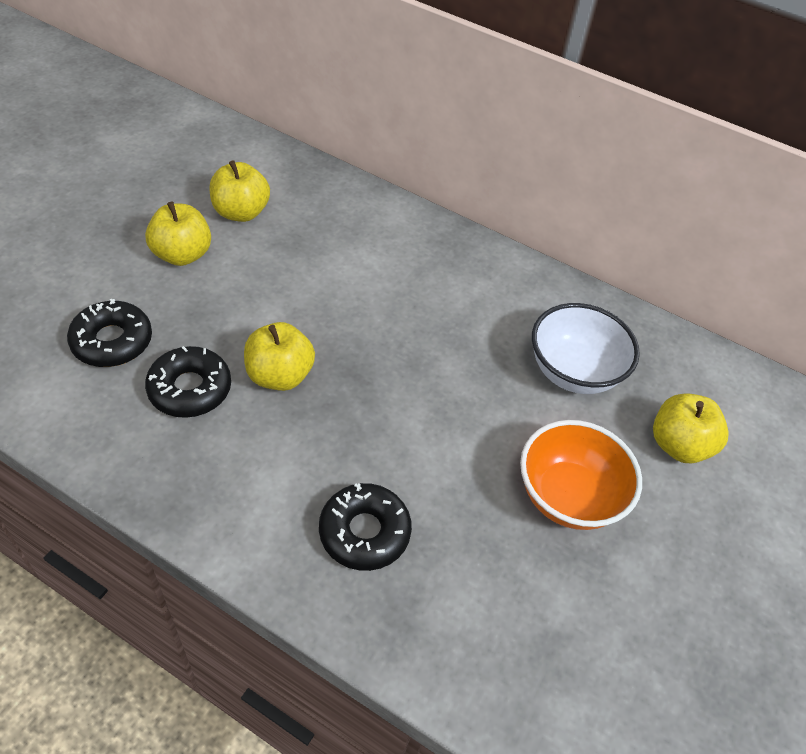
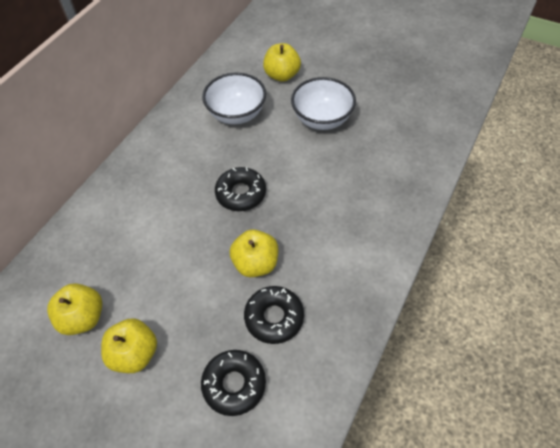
camera: 85 degrees left, 5 degrees up
black donut [319,483,412,571] -> black donut moved to [215,167,266,211]
orange bowl [520,420,642,530] -> white bowl [291,77,356,130]

